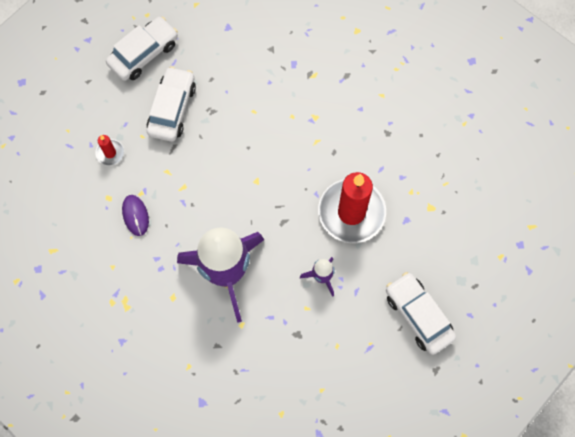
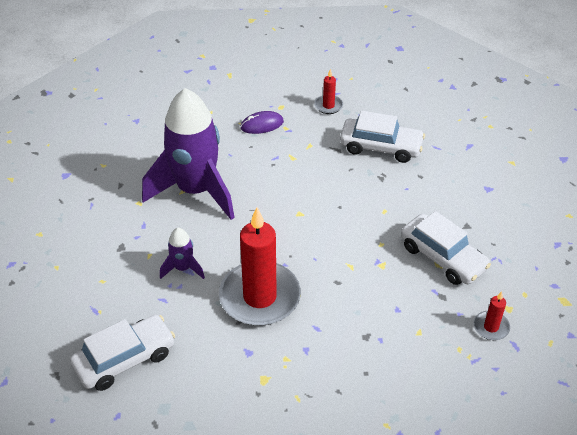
camera: 90 degrees right, 25 degrees down
white car [106,17,178,81] -> white car moved to [401,211,491,285]
none -> red candle [473,291,510,340]

